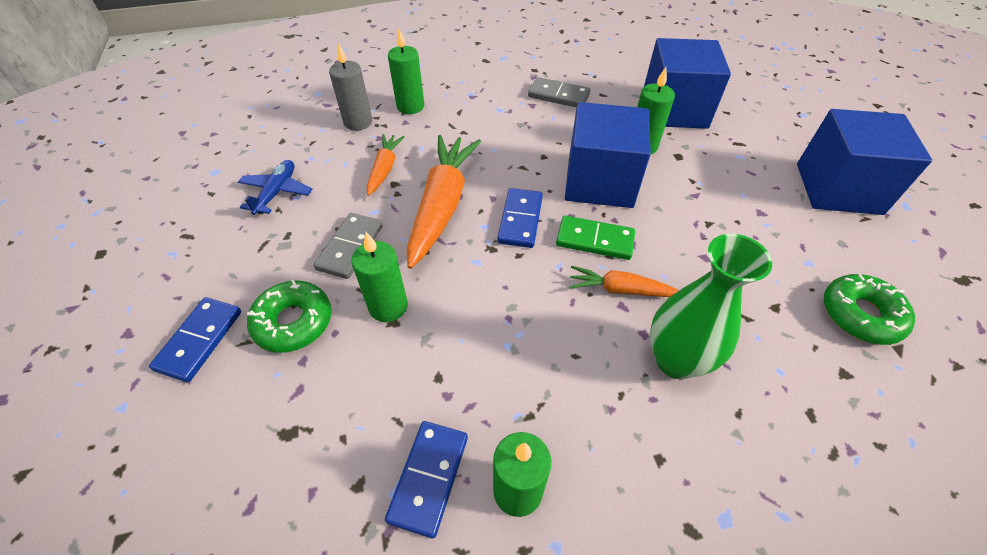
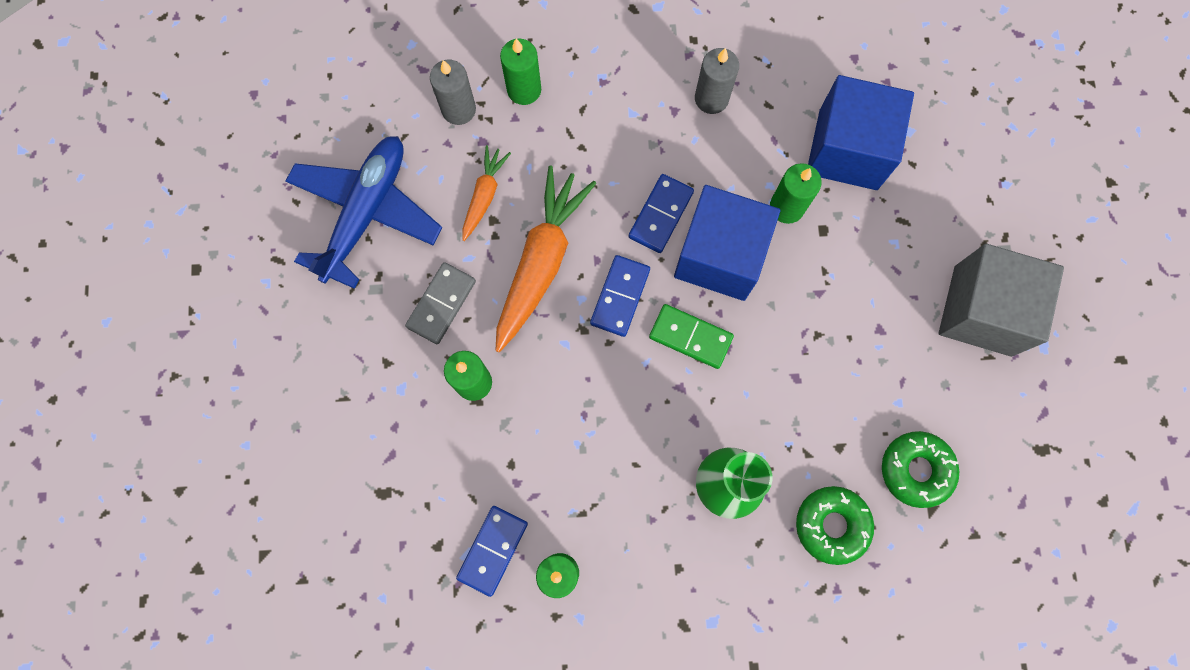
camera: 10 degrees right, 25 degrees up
blue domino [149,297,241,382] -> blue domino moved to [628,174,694,253]
blue plane [238,160,312,215] -> blue plane [285,136,442,289], size x1.95
green donut [247,280,332,353] -> green donut moved to [796,486,874,565]
grey domino [528,77,590,108] -> grey candle [695,48,739,114]
orange carrot [569,266,679,297] -> none
blue cube [797,109,932,215] -> grey cube [938,244,1064,357]

